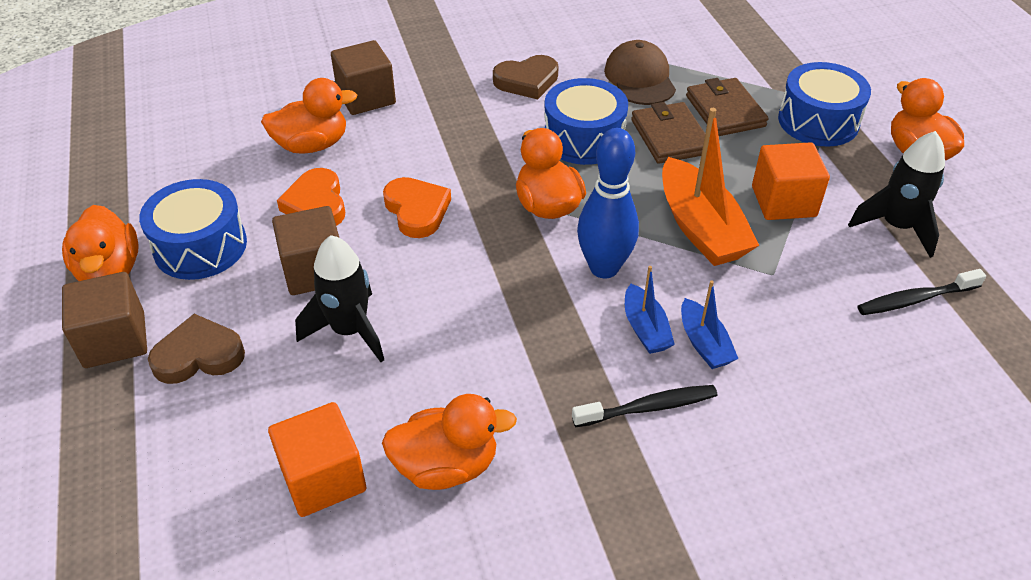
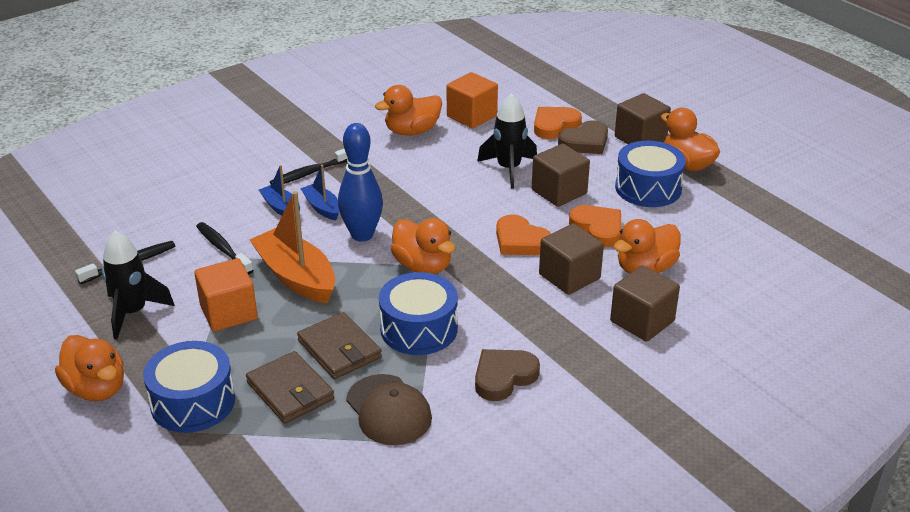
camera: 160 degrees right, 10 degrees down
none -> black toothbrush [196,222,254,275]
none -> orange heart [534,107,582,139]
none -> brown cube [539,223,604,295]

